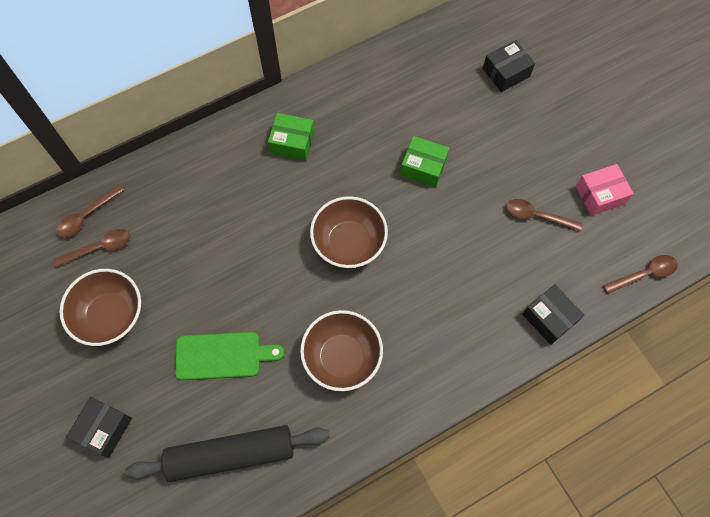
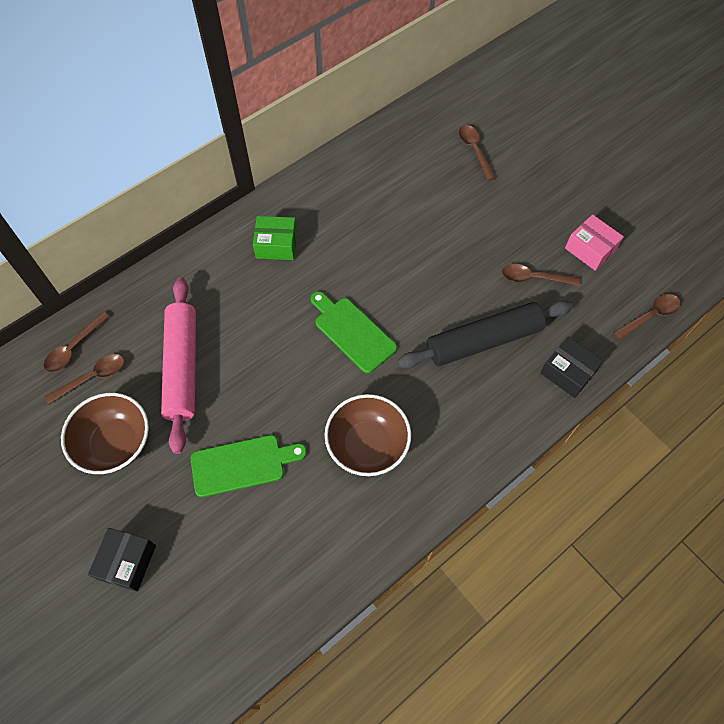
camera: 10 degrees left, 5 degrees down
black rolling pin [125,425,330,482] -> black rolling pin moved to [397,301,573,368]
brown bowl [310,196,388,268] -> green cutting board [311,291,397,373]
green box [400,136,449,187] -> none
black box [483,40,535,92] -> brown spoon [459,125,496,181]
pink box [576,164,634,216] -> pink box turned 75 degrees clockwise [565,214,624,271]
none -> pink rolling pin [161,277,196,454]

